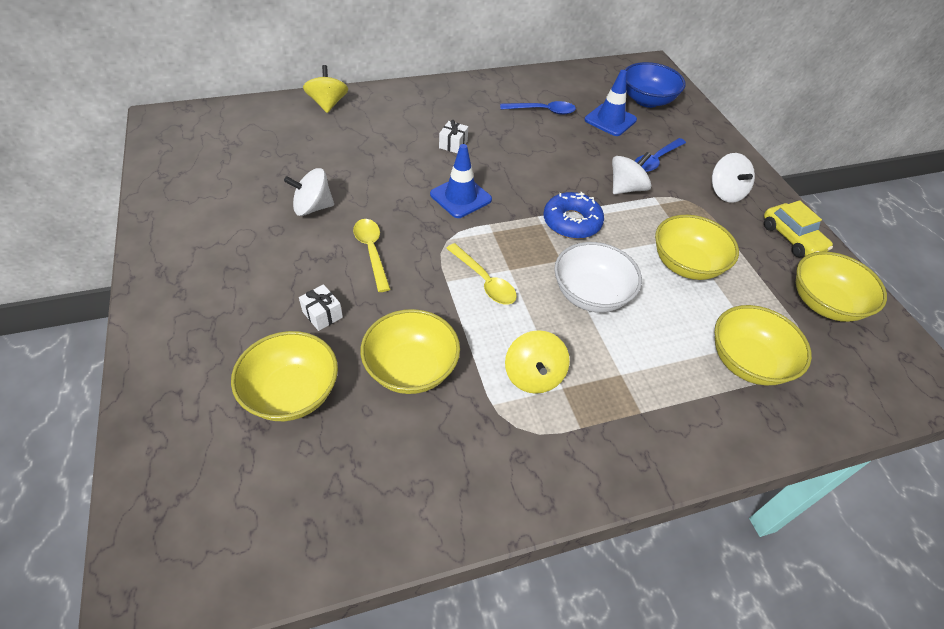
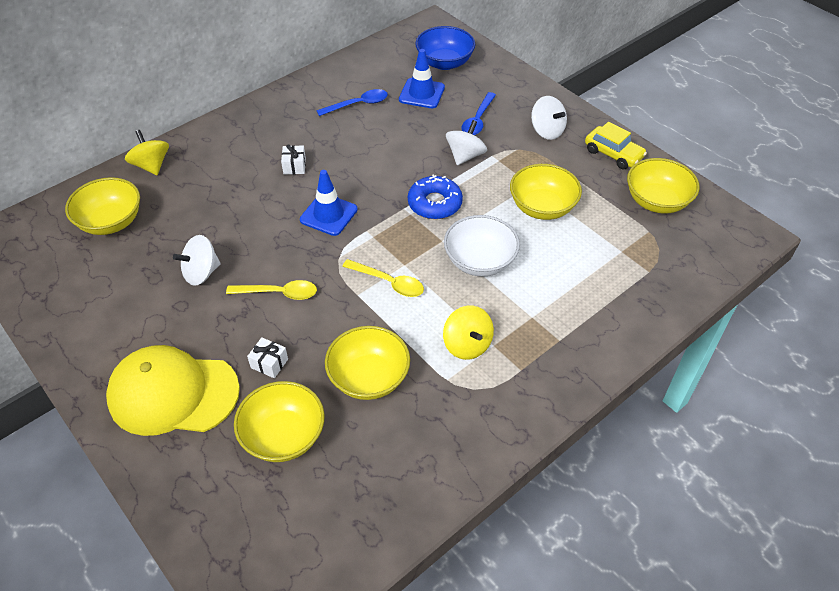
camera: 20 degrees left, 0 degrees up
yellow spoon [353,219,390,292] -> yellow spoon turned 135 degrees clockwise [226,280,317,300]
yellow bowl [714,305,812,385] -> yellow bowl moved to [65,177,140,235]
none -> yellow cap [106,345,240,436]

